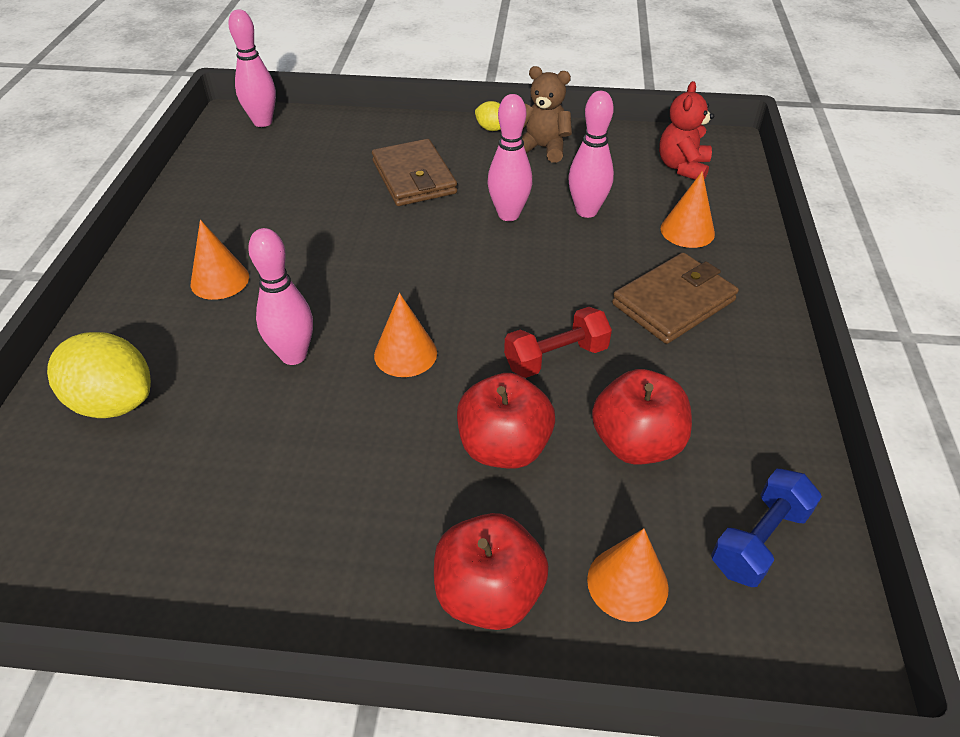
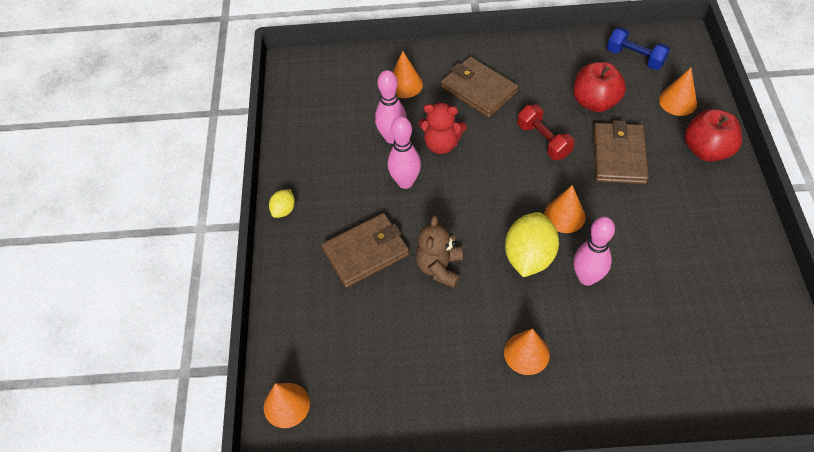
camera: 95 degrees left, 10 degrees up
yellow lemon [47,332,151,418] -> yellow lemon moved to [505,212,559,277]
pink bowling pin [228,9,276,127] -> orange cone [264,383,310,428]
red apple [457,373,555,469] -> brown wallet [593,120,649,184]
brown teddy bear [522,66,572,163] -> brown teddy bear moved to [416,215,463,288]
red teddy bear [659,81,714,180] -> red teddy bear moved to [418,102,467,154]

